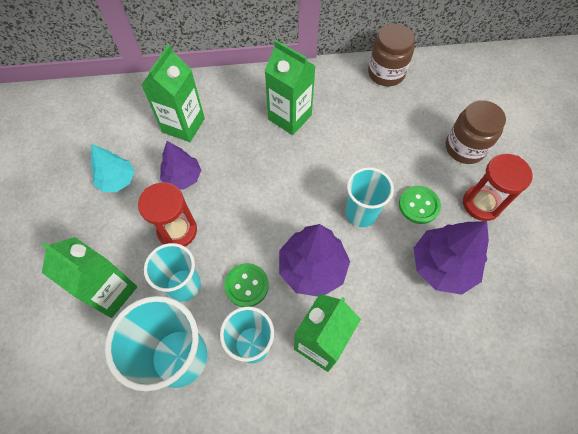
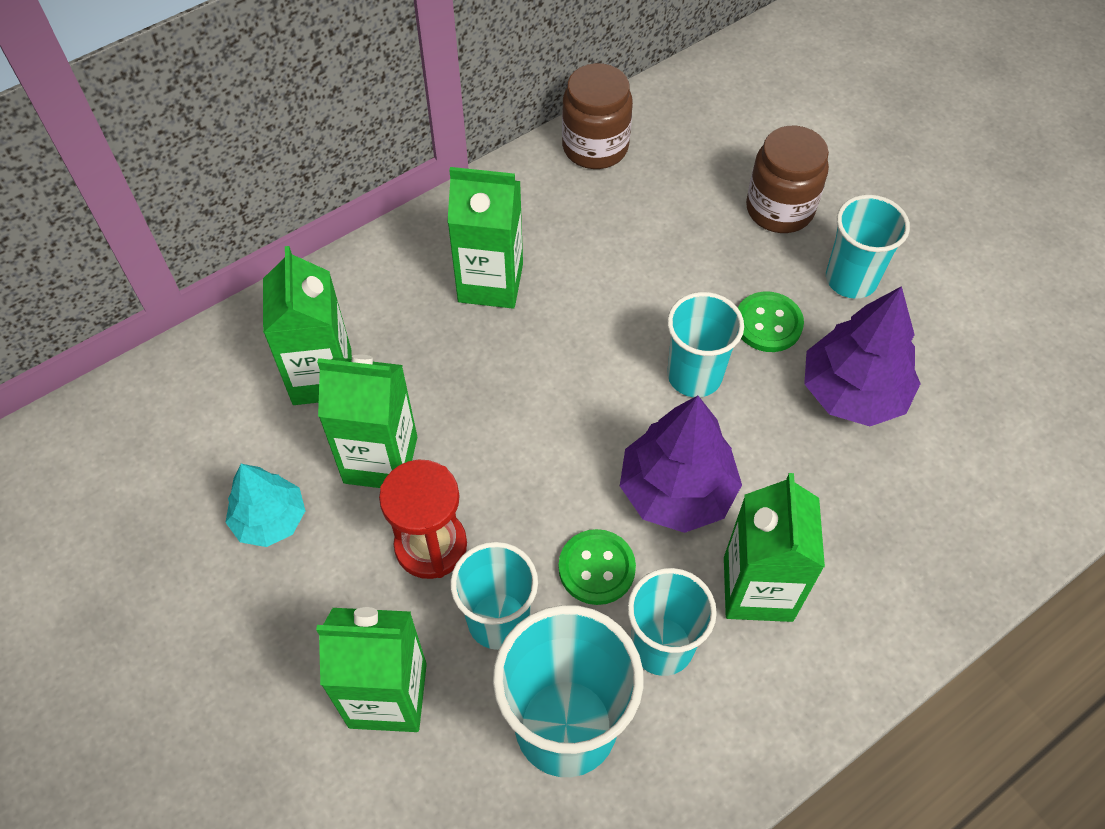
camera: 30 degrees left, 5 degrees down
purple tree [160,141,201,190] -> green carton [317,355,417,488]
red hourglass [463,154,533,221] -> turquoise cup [826,195,910,299]

